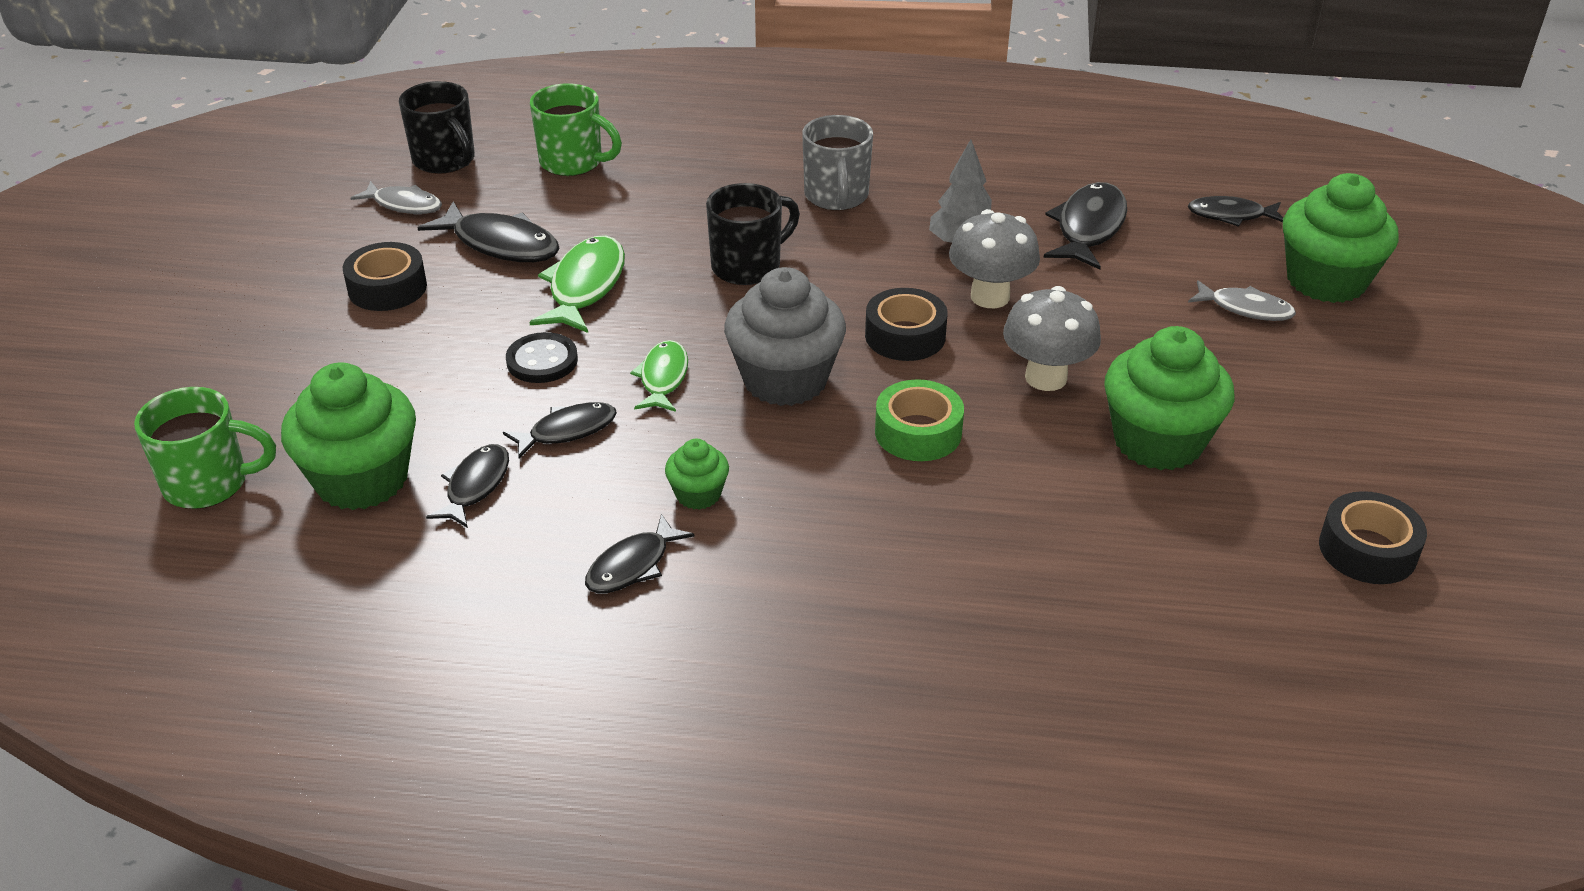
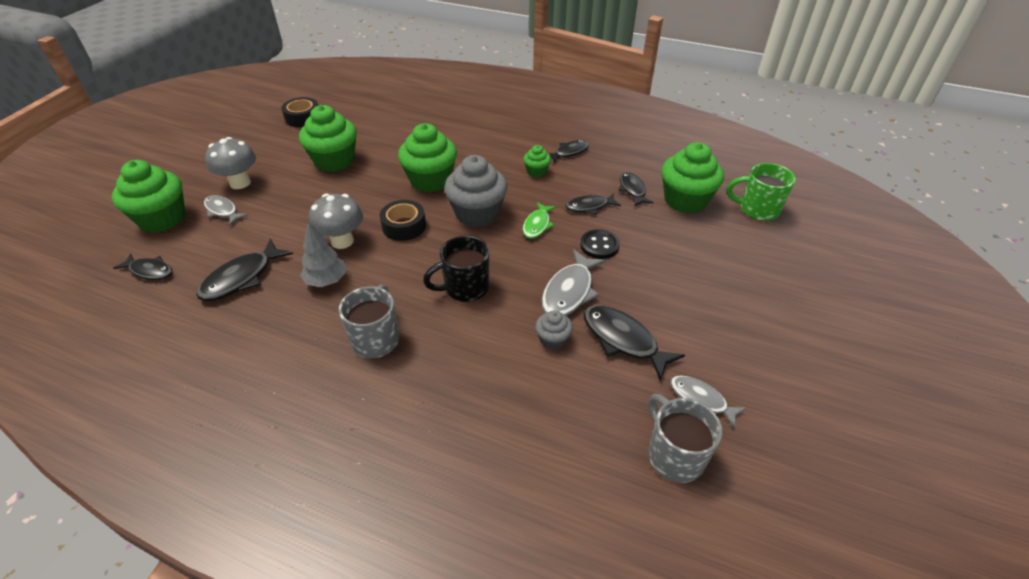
camera: 165 degrees left, 5 degrees up
black tape [343,242,427,311] -> none
black mug [399,81,475,174] -> grey mug [648,394,723,483]
black fish [426,444,509,528] -> black fish turned 135 degrees clockwise [619,172,654,206]
green fish [529,236,625,333] -> grey fish [541,249,606,316]
green mug [530,83,622,176] -> none
green tape [875,379,964,461] -> green cupcake [398,123,457,192]
grey mushroom [1003,286,1101,391] -> grey mushroom moved to [205,137,256,189]
none -> grey cupcake [535,310,573,350]

